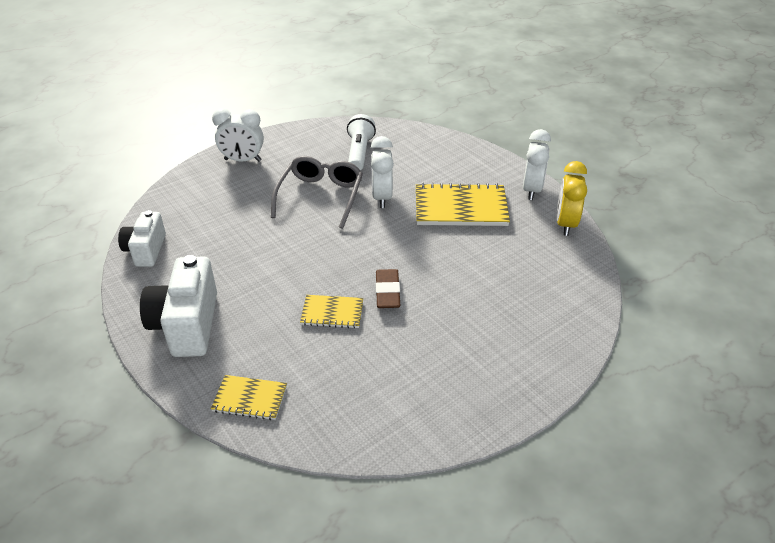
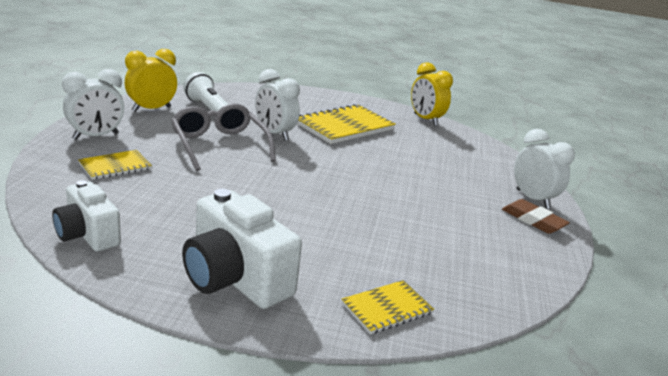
camera: 45 degrees left, 15 degrees down
yellow notebook [300,295,363,329] -> yellow notebook moved to [78,150,152,180]
brown eraser [376,269,400,308] -> brown eraser moved to [502,199,570,234]
white clock [523,129,551,200] -> white clock moved to [514,129,575,209]
none -> yellow clock [125,49,177,112]

